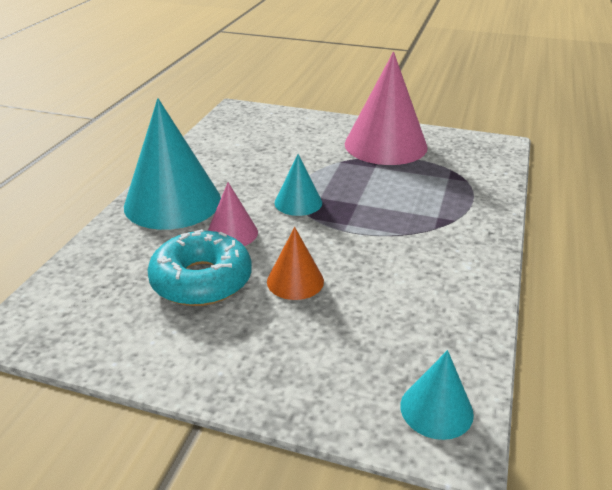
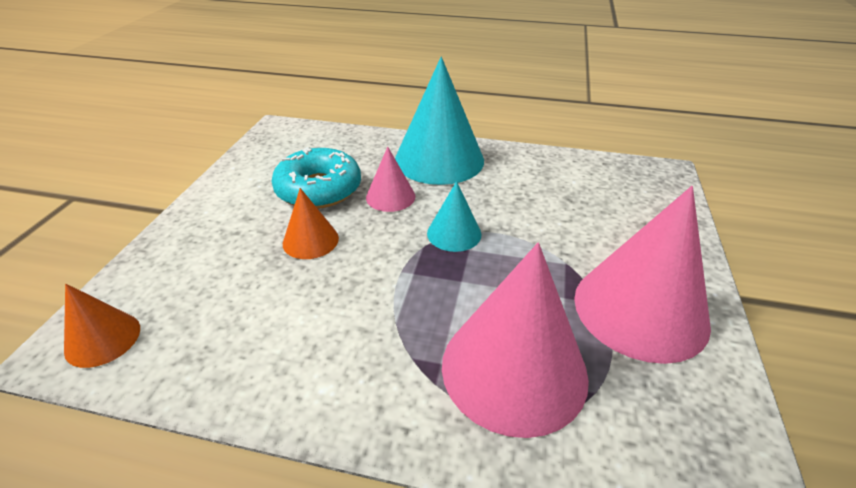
camera: 85 degrees right, 5 degrees up
turquoise cone [400,350,474,440] -> orange cone [64,284,140,368]
none -> pink cone [442,243,589,438]

